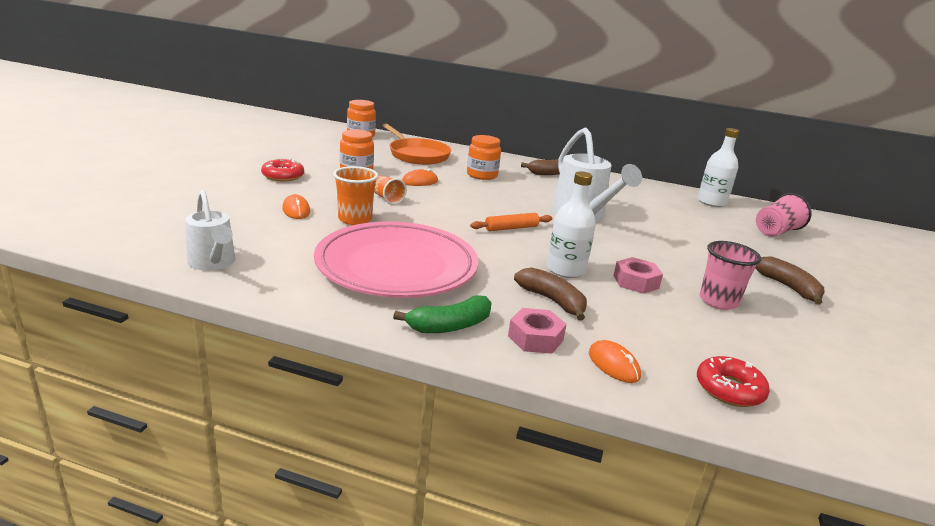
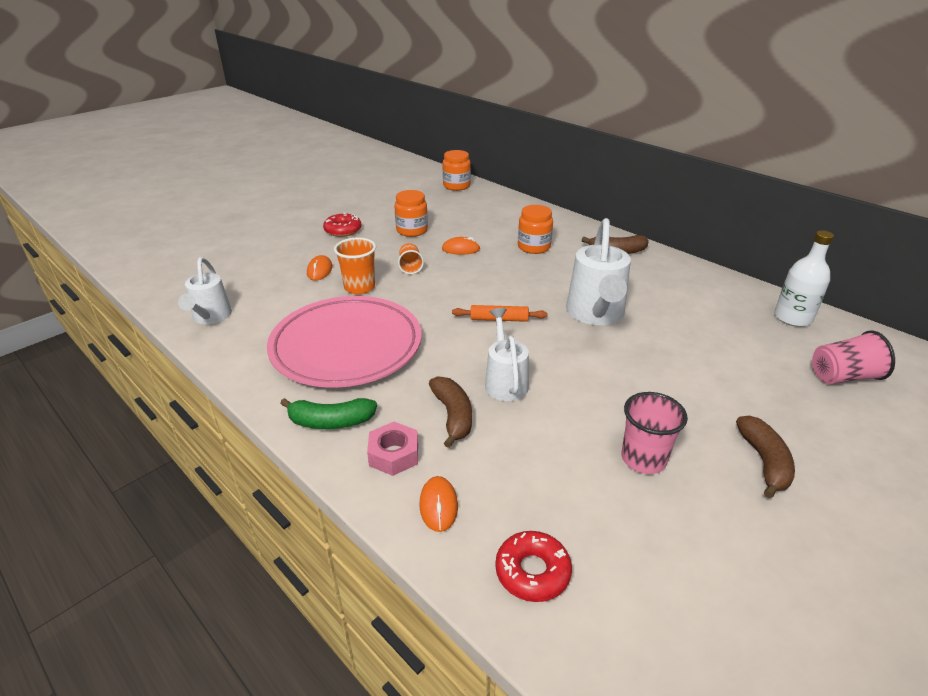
camera: 30 degrees right, 10 degrees up
orange pan [382,124,451,165] -> none
white bottle [547,171,596,278] -> white watering can [485,308,529,401]
pink nut [613,257,663,294] -> none

